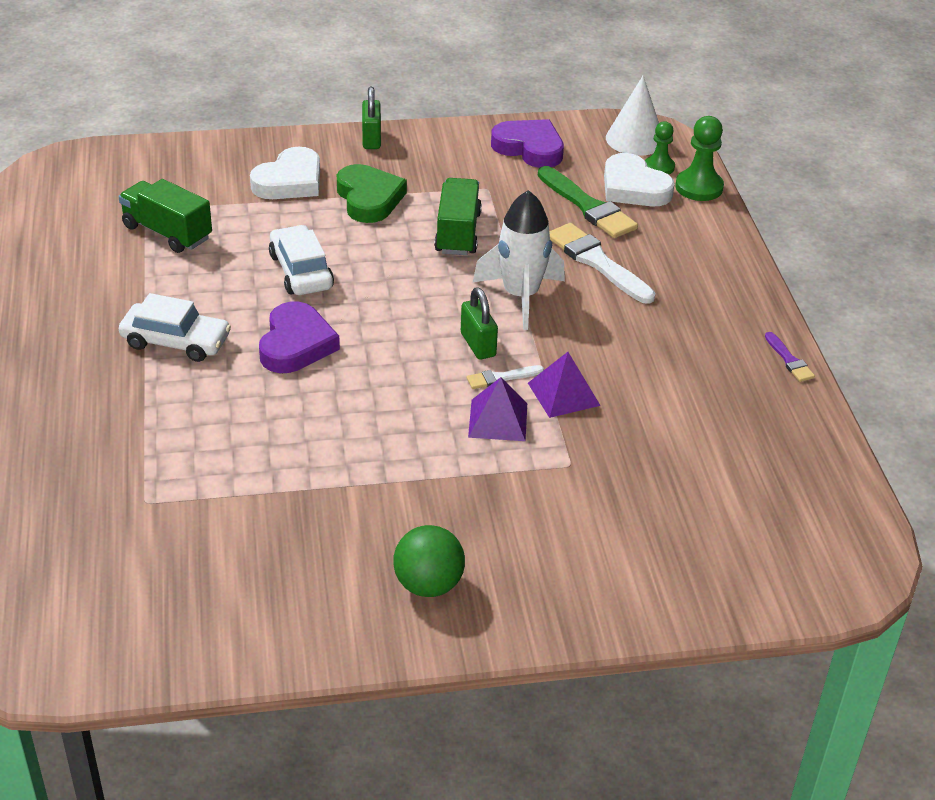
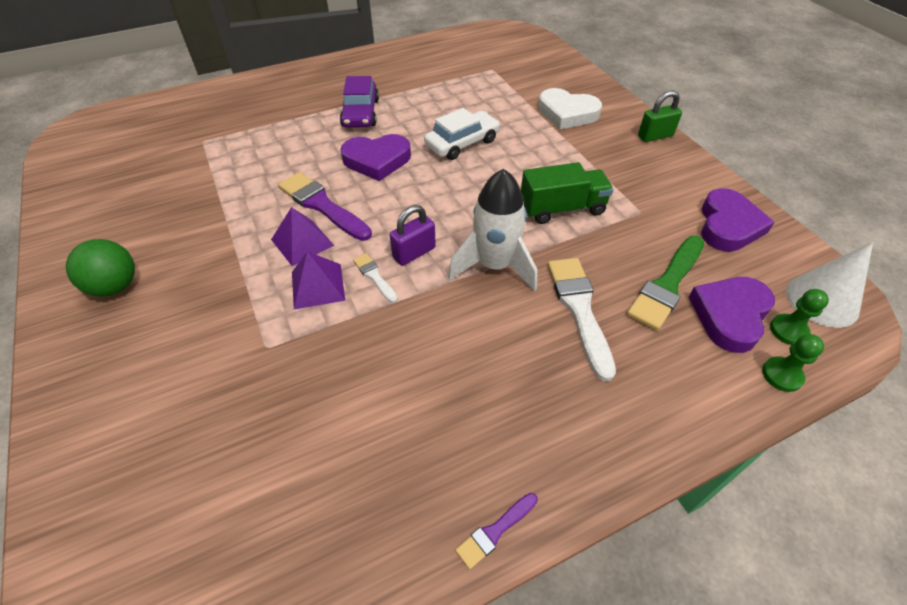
camera: 75 degrees right, 10 degrees up
green truck [119,179,212,253] -> none
white car [119,293,231,362] -> purple car [340,76,379,128]
green heart [337,164,407,223] -> none
green padlock [461,287,498,360] -> purple padlock [390,205,436,266]
purple pyramid [528,352,601,418] -> purple pyramid moved to [271,207,334,266]
white brush [549,223,655,304] -> white brush turned 45 degrees counterclockwise [547,258,616,382]
white heart [604,153,675,206] -> purple heart [688,277,775,353]
green pawn [675,116,724,201] -> green pawn [762,334,824,392], size x0.65
none -> purple brush [278,172,372,241]

